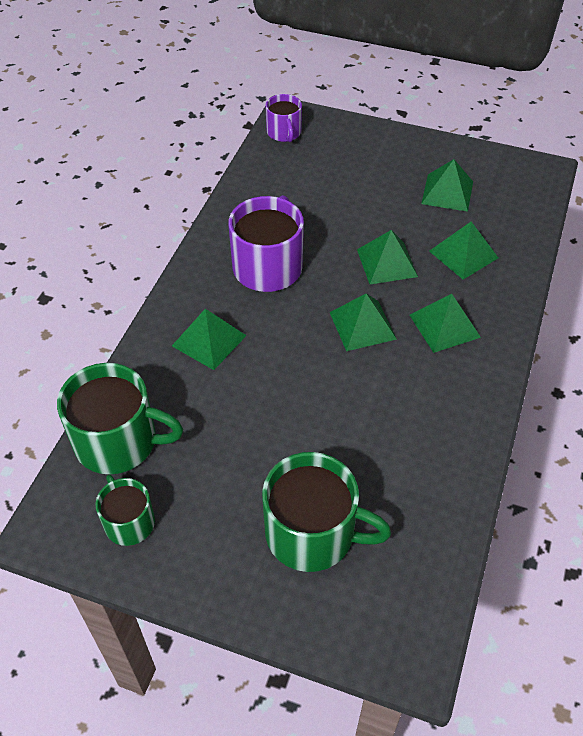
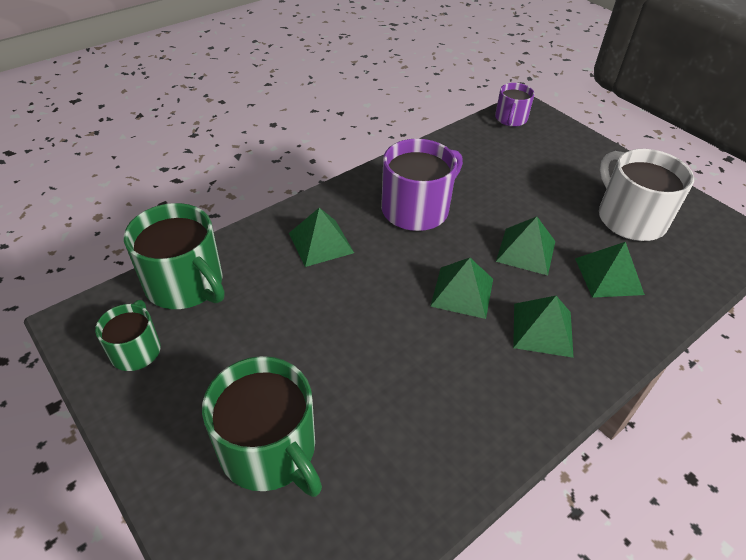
camera: 30 degrees right, 5 degrees down
green pyramid [421,159,473,212] -> white mug [599,149,694,241]

